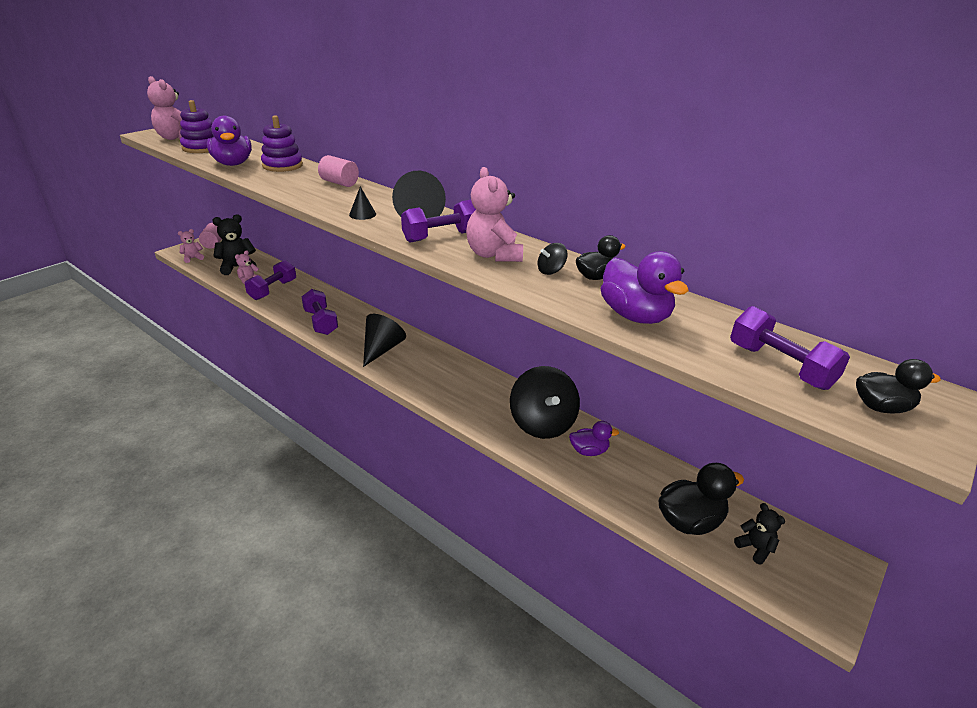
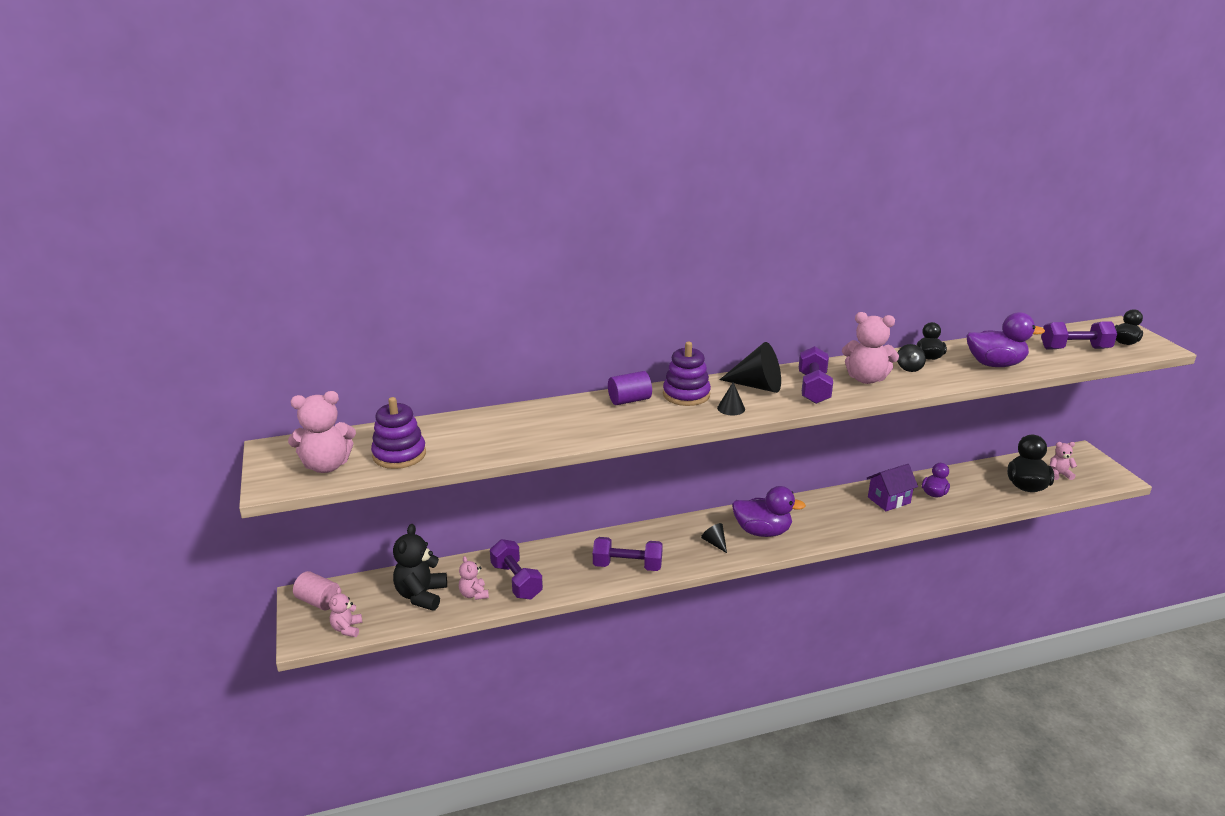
camera: 55 degrees left, 5 degrees down
purple duck [207,116,252,166] -> purple duck moved to [732,486,806,537]
purple stacking toy [261,115,303,172] -> purple stacking toy moved to [663,342,711,406]
pink cylinder [318,155,359,187] -> purple cylinder [608,371,652,405]
black cone [363,314,406,367] -> black cone [701,523,727,553], size x0.52
black spinning top [510,366,580,439] -> purple house [867,464,918,511]
black teddy bear [734,503,785,565] -> pink teddy bear [1049,442,1077,480]

